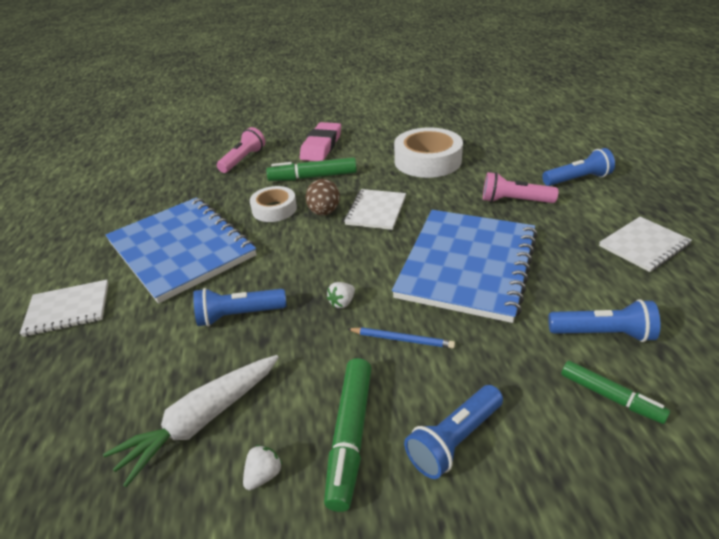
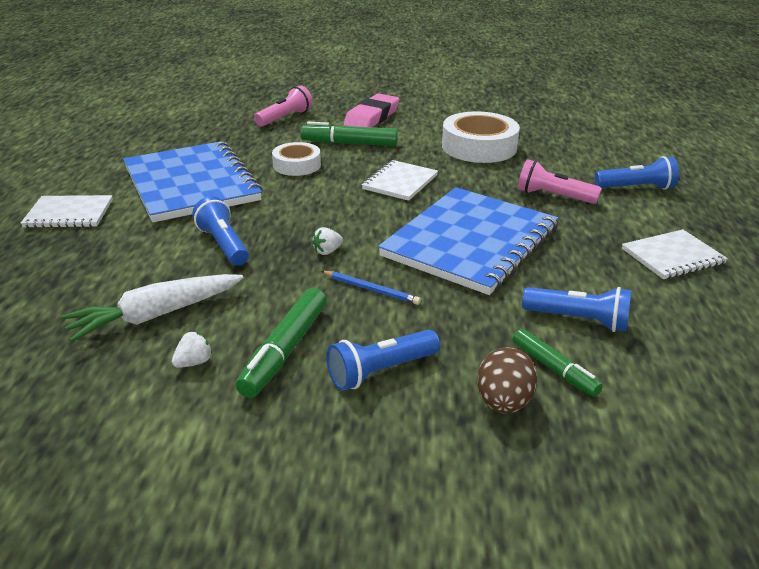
camera: 10 degrees right, 5 degrees down
blue flashlight [193,288,286,326] -> blue flashlight turned 60 degrees clockwise [192,196,249,266]
brown egg [306,179,340,216] -> brown egg moved to [477,347,537,414]

